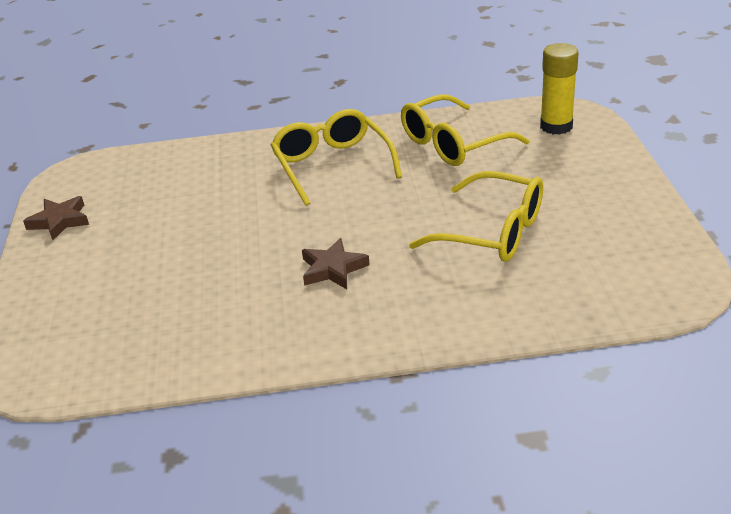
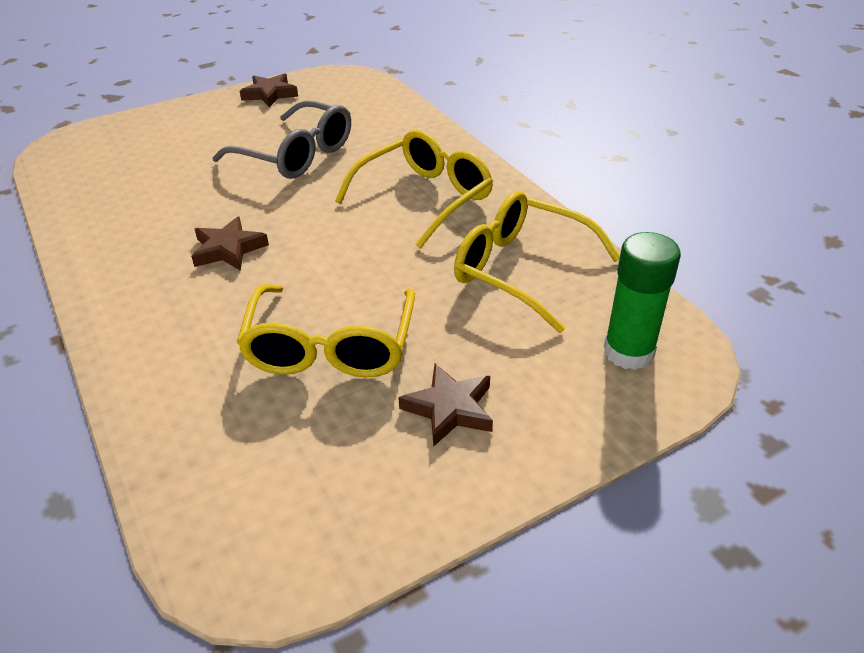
camera: 65 degrees right, 5 degrees up
yellow glue stick [540,43,579,135] -> green glue stick [604,232,681,370]
none -> grey glasses [212,100,351,179]
none -> brown star [398,364,493,447]

